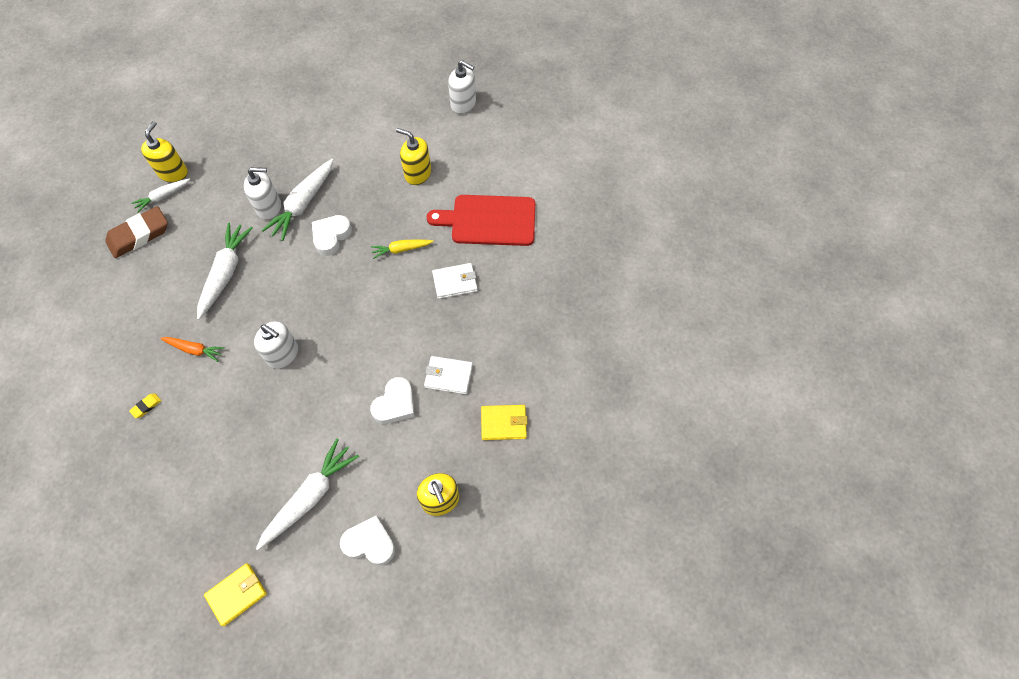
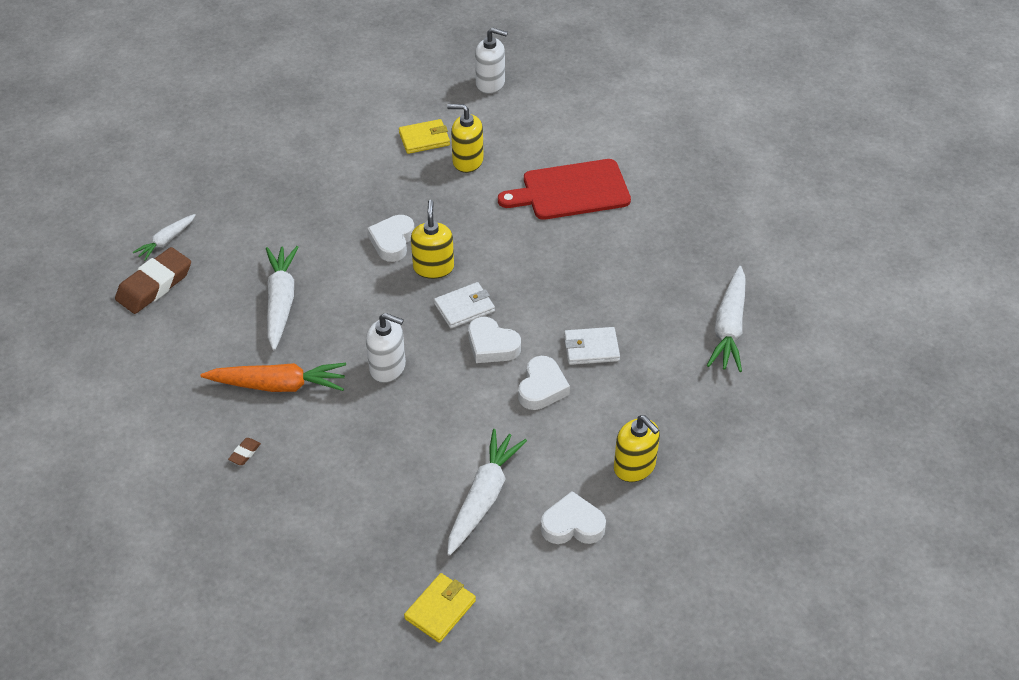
camera: 15 degrees left, 15 degrees down
yellow eraser [129,393,161,418] -> brown eraser [228,438,261,465]
yellow soap dispenser [141,121,188,182] -> yellow soap dispenser moved to [411,200,454,279]
orange carrot [160,337,225,362] -> orange carrot [200,363,346,392], size x1.74
white soap dispenser [244,167,281,220] -> none
white carrot [261,159,333,241] -> white carrot moved to [707,266,746,372]
yellow carrot [371,240,434,259] -> none
white wallet [432,263,478,299] -> white wallet moved to [434,282,495,328]
yellow wallet [481,405,528,440] -> yellow wallet moved to [399,119,450,154]
none -> white heart [468,317,521,363]

